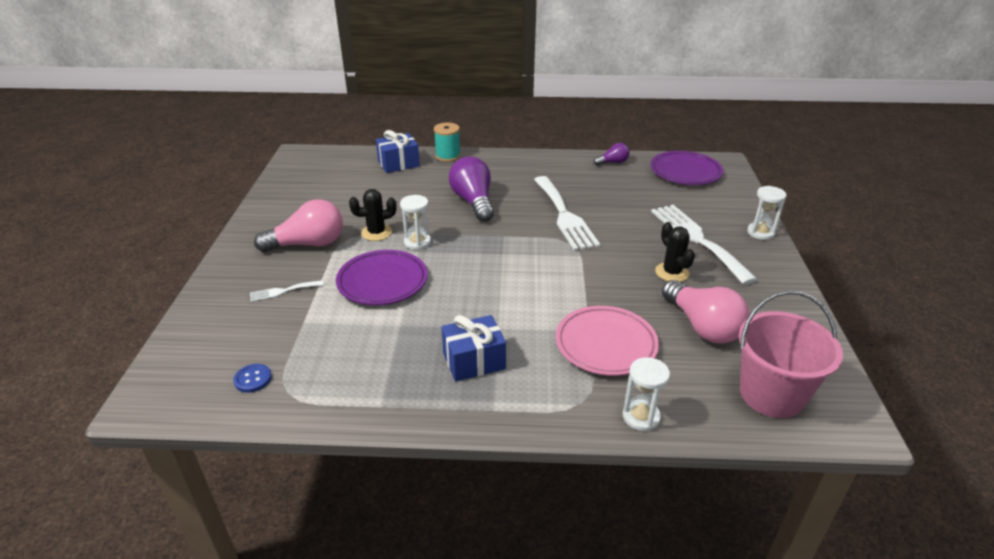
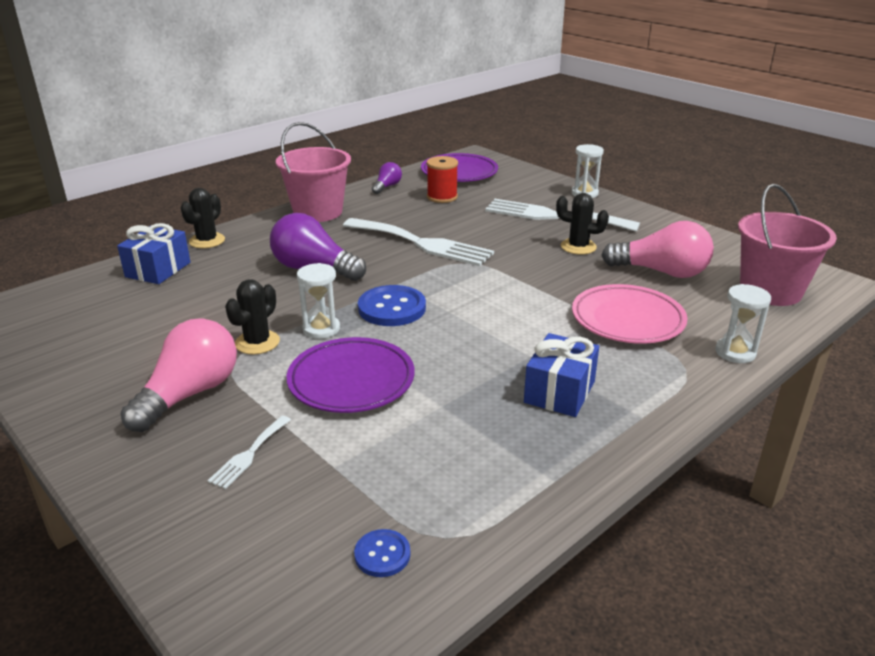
camera: 45 degrees left, 5 degrees down
turquoise spool [434,123,461,162] -> black cactus [180,188,225,248]
none -> pink bucket [276,122,351,222]
none -> blue button [358,285,426,326]
none -> red spool [426,156,458,203]

